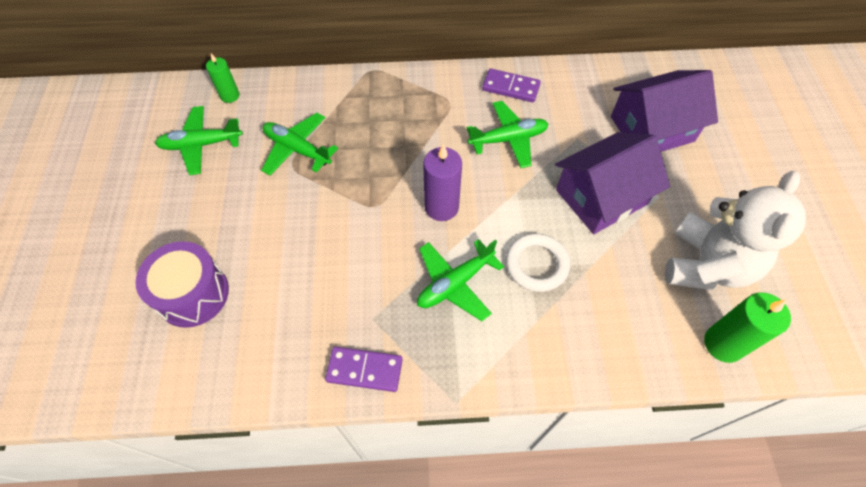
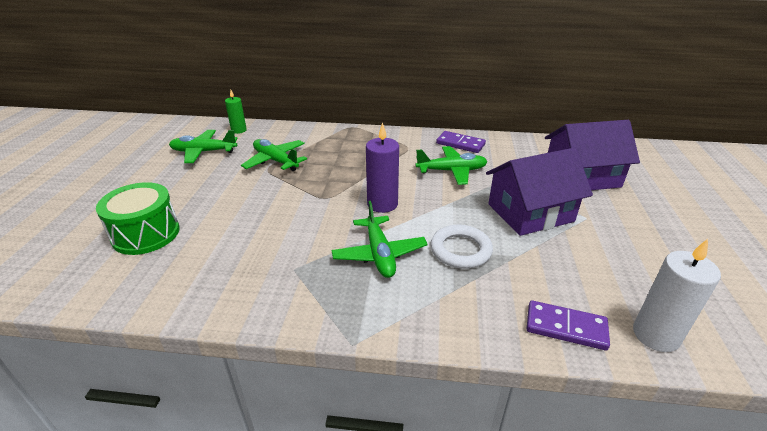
camera: 10 degrees right, 25 degrees down
purple drum [135,241,229,328] -> green drum [96,182,180,255]
purple domino [325,347,403,392] -> purple domino moved to [527,300,610,350]
green plane [417,239,504,321] -> green plane turned 75 degrees counterclockwise [331,201,428,278]
white teddy bear [665,171,806,290] -> none
green candle [704,293,791,363] -> white candle [633,239,721,352]

